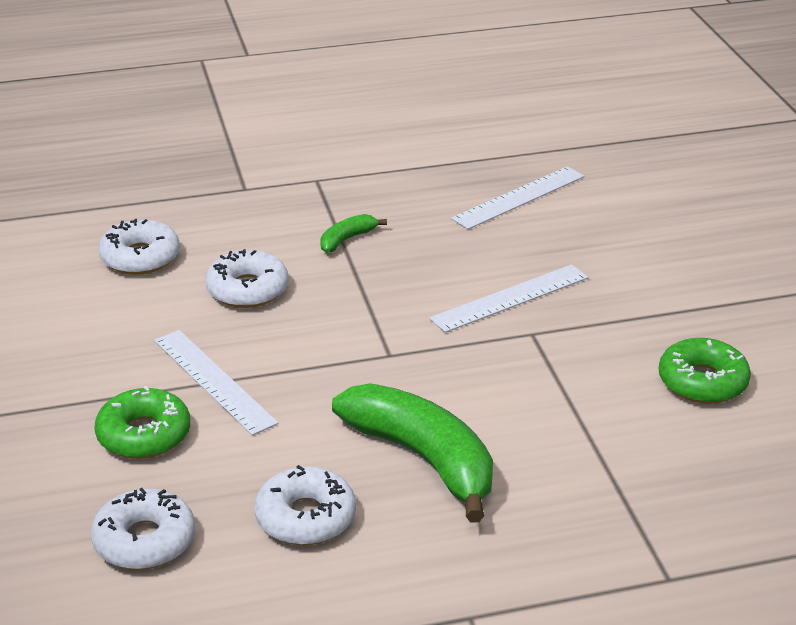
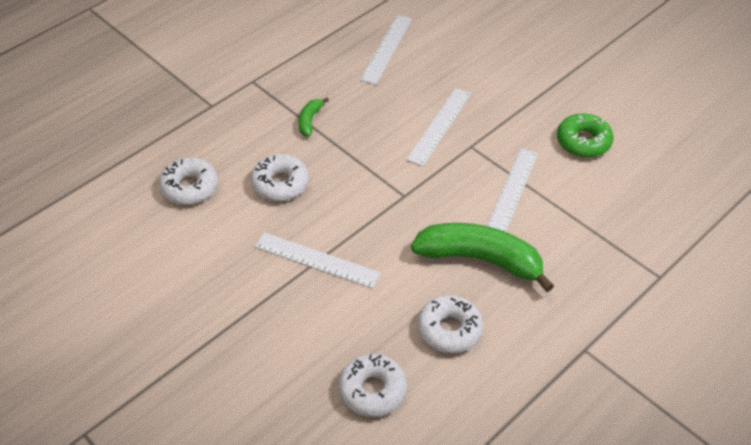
camera: 30 degrees left, 15 degrees up
green donut [95,386,190,459] -> none
none -> white ruler [487,148,538,232]

